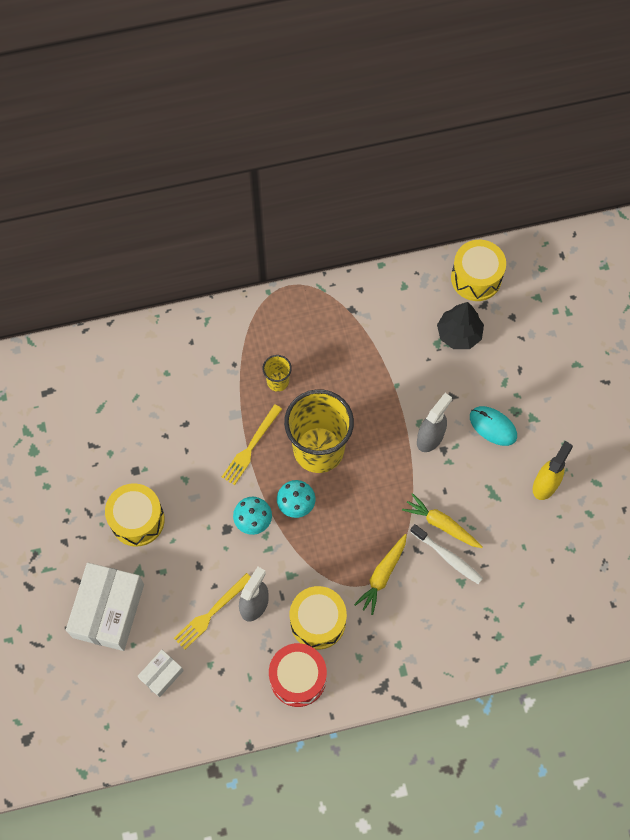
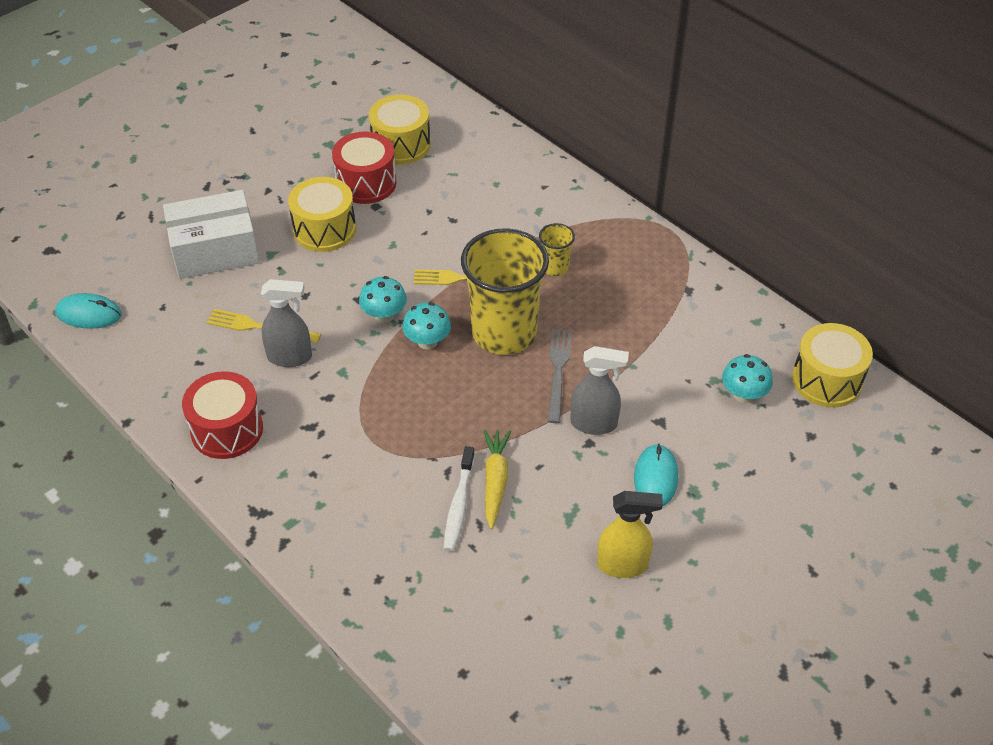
camera: 60 degrees right, 20 degrees down
white box [137,650,184,697] -> none
yellow drum [290,586,347,650] -> yellow drum moved to [369,95,431,165]
yellow carrot [354,534,407,615] -> none
black tree [437,302,484,349] -> turquoise mushroom [722,354,773,403]
none -> turquoise mouse [55,293,122,329]
none -> red drum [332,131,397,204]
none -> grey fork [548,329,572,423]

